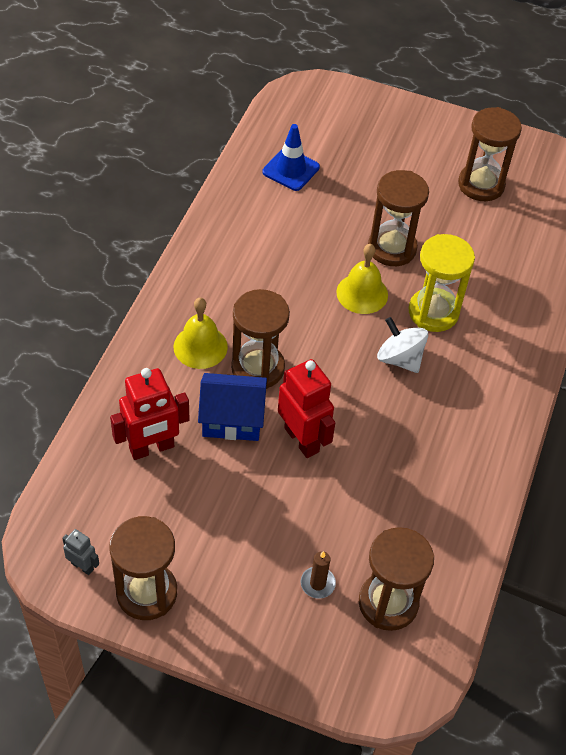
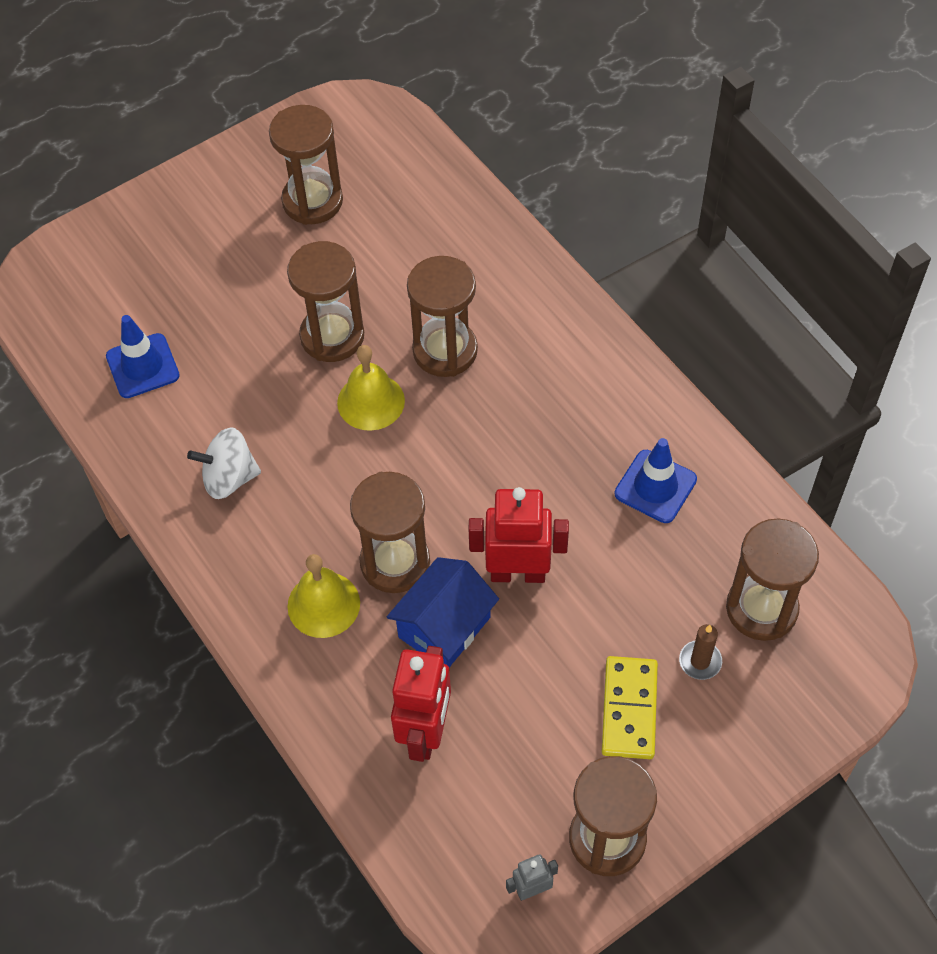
camera: 50 degrees left, 5 degrees up
white spinning top [377,317,428,373] -> white spinning top moved to [187,428,261,499]
yellow hourglass [409,234,475,332] -> brown hourglass [407,256,478,377]
none -> yellow domino [602,656,658,759]
none -> blue traffic cone [615,438,697,523]

